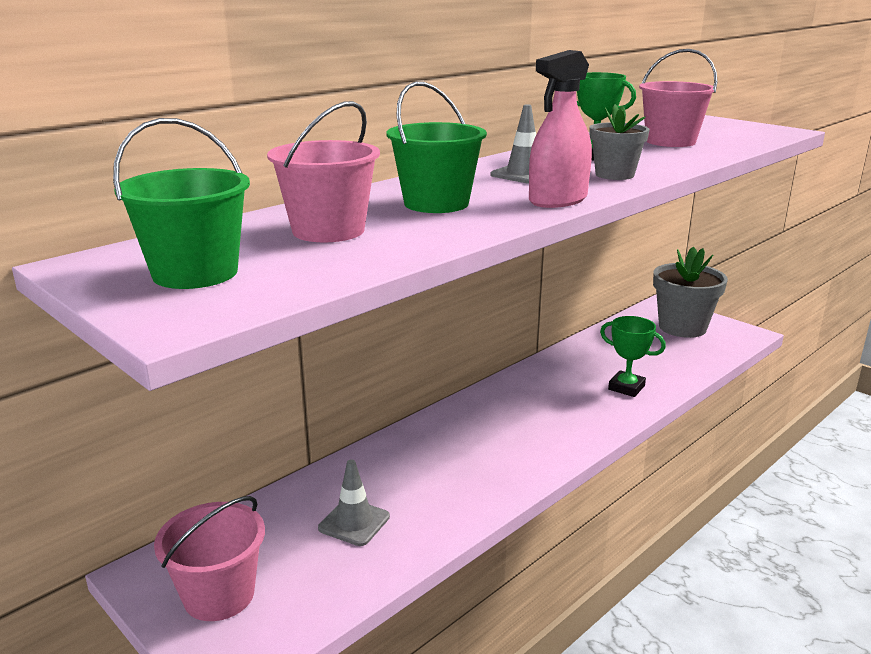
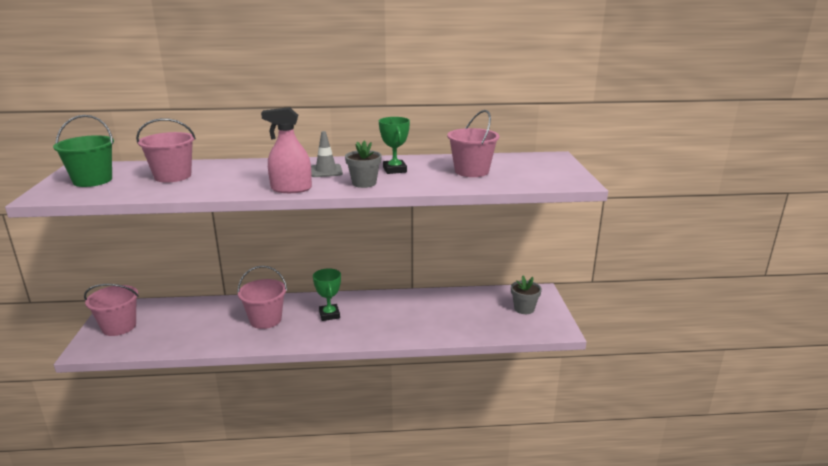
camera: 40 degrees right, 0 degrees up
grey traffic cone [318,459,390,546] -> none
green bucket [387,82,487,213] -> none
green trophy [600,316,666,397] -> green trophy moved to [313,268,341,321]
grey flower pot [653,247,728,338] -> grey flower pot [511,276,542,314], size x0.58
none -> pink bucket [237,266,287,329]

